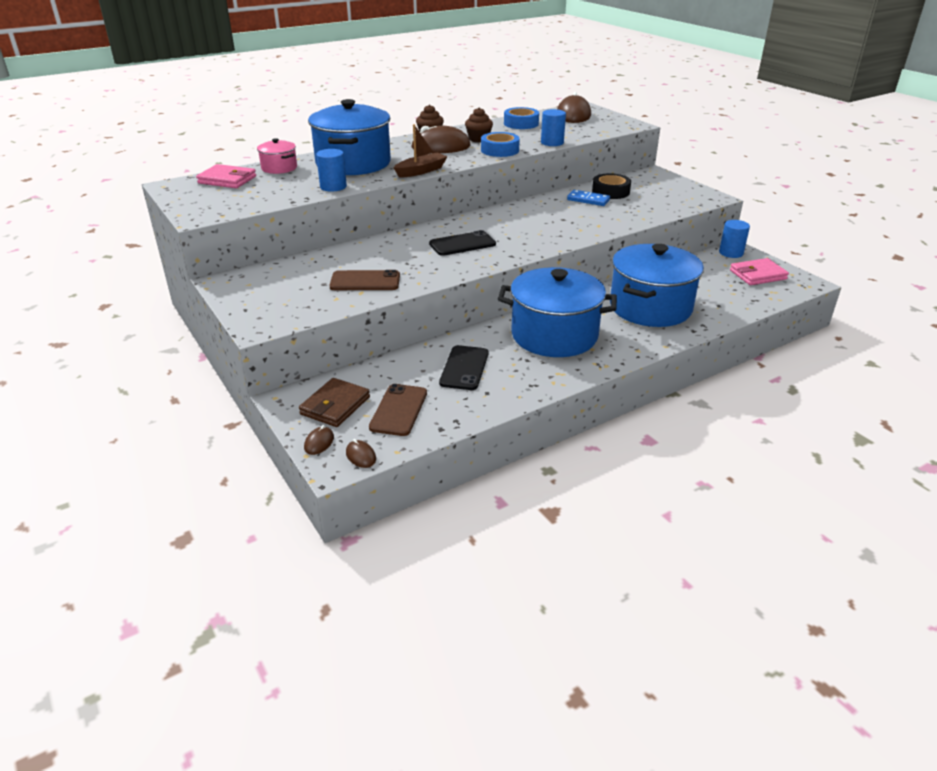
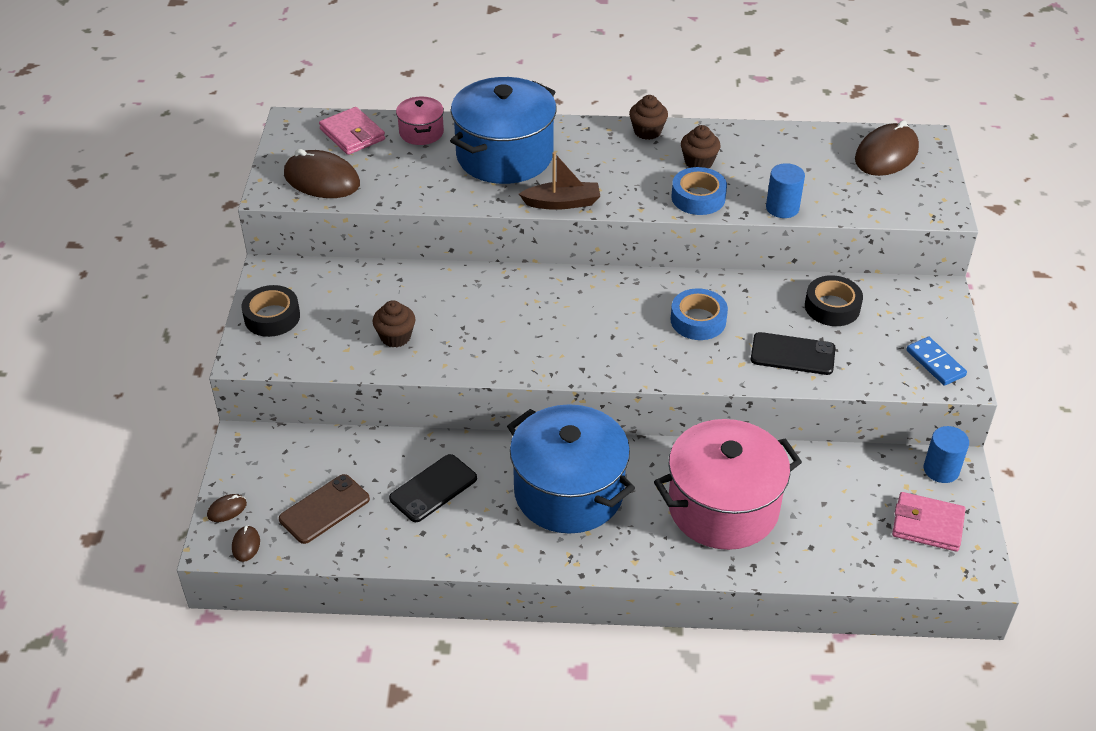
camera: 35 degrees right, 10 degrees up
brown wallet [299,378,370,427] -> none
blue cylinder [316,149,347,192] -> none
brown phone [329,270,400,290] -> brown cupcake [372,300,415,347]
brown mouse [411,125,470,153] -> brown mouse moved to [284,149,360,198]
black phone [429,230,496,256] -> black phone moved to [751,332,836,375]
blue tape [504,107,539,129] -> blue tape moved to [671,289,728,340]
blue domino [567,190,610,206] -> blue domino moved to [906,337,967,386]
blue pot [610,244,704,327] -> pink pot [654,419,802,550]
none -> black tape [241,285,300,337]

